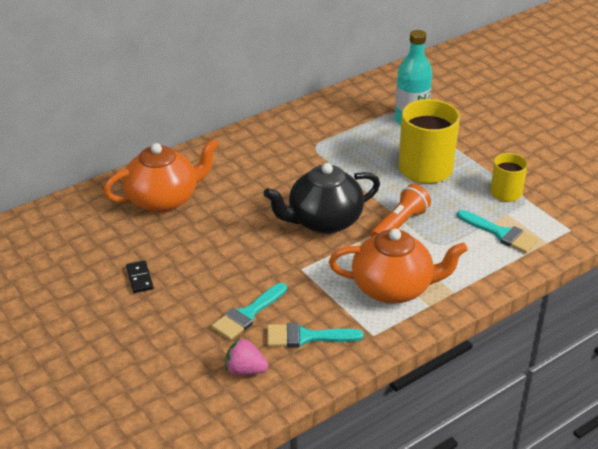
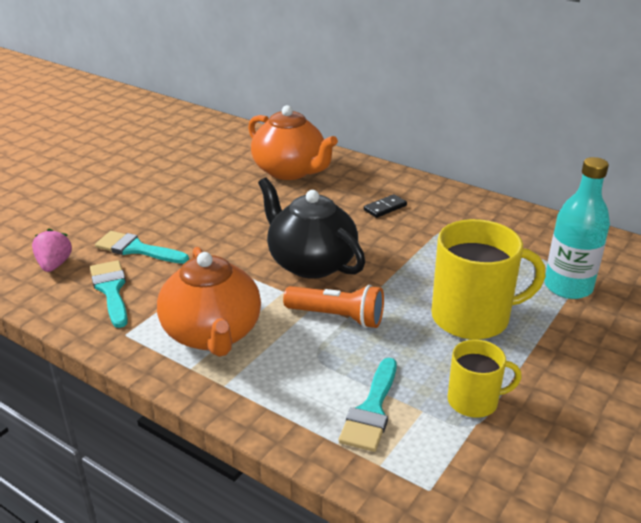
camera: 70 degrees right, 5 degrees down
black domino [126,260,153,293] -> black domino moved to [364,194,407,218]

